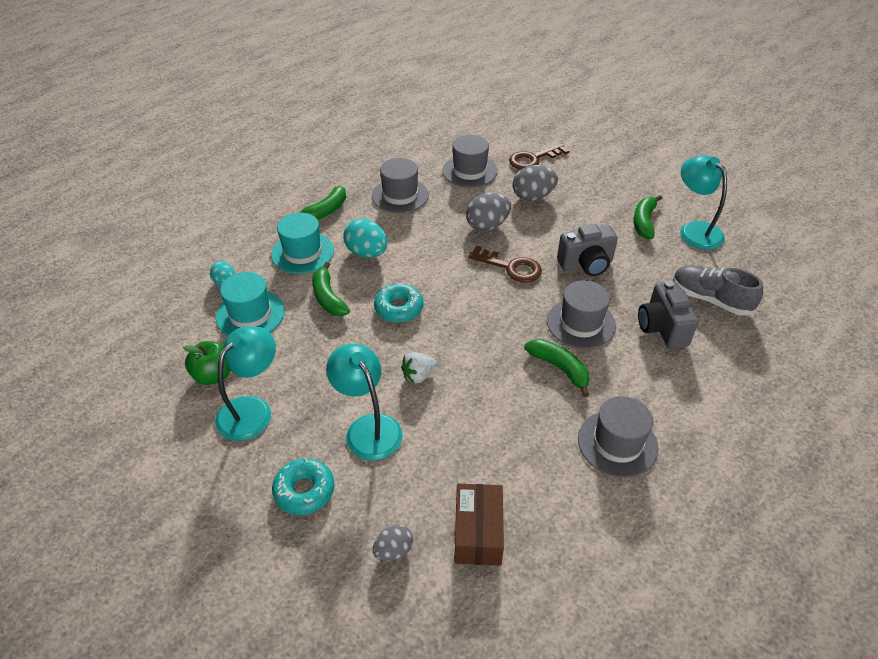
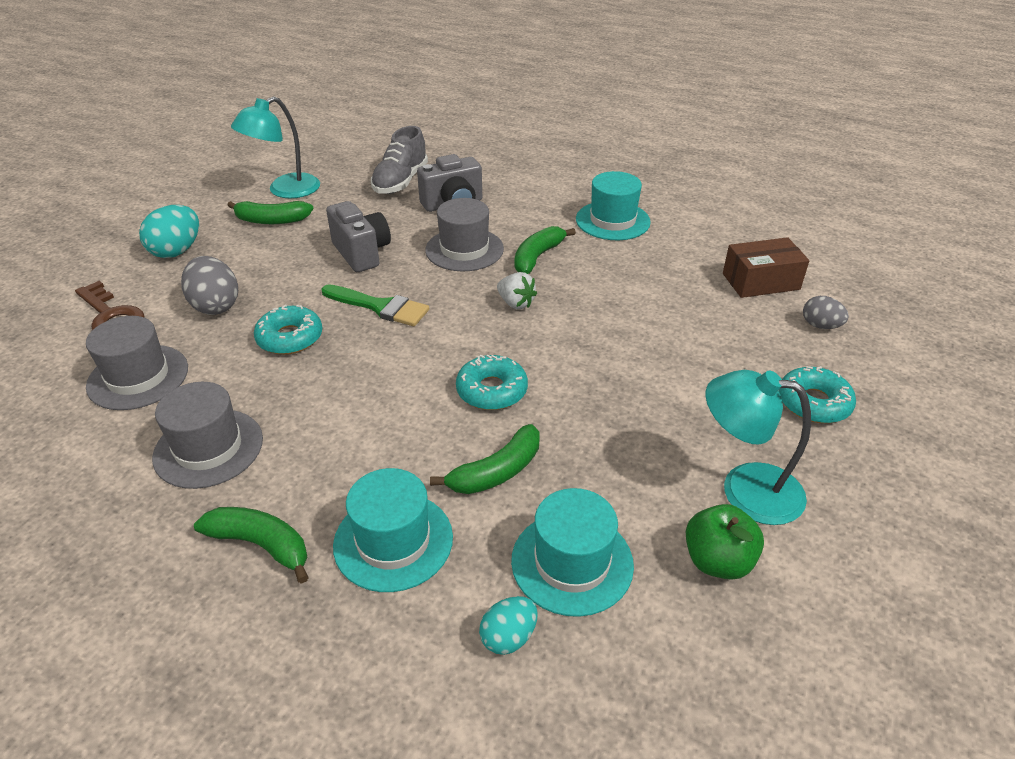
camera: 105 degrees left, 5 degrees down
turquoise lamp [326,344,403,461] -> none
turquoise egg [343,218,387,258] -> turquoise egg moved to [139,205,199,258]
white strawberry [401,352,437,383] -> white strawberry moved to [497,272,537,309]
grey egg [466,193,511,231] -> turquoise donut [254,305,322,355]
brown key [468,245,542,283] -> green brush [321,284,429,326]
grey hat [578,396,659,478] -> turquoise hat [576,171,651,240]

